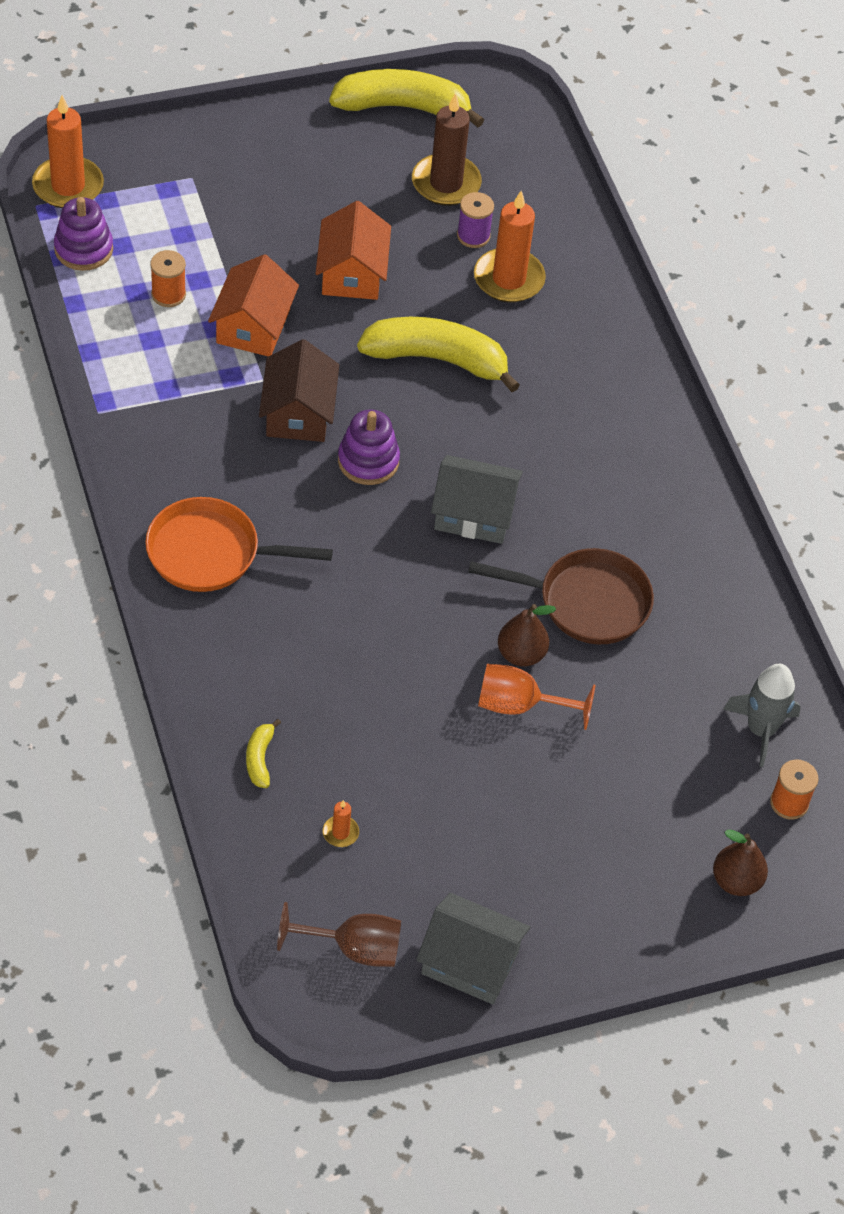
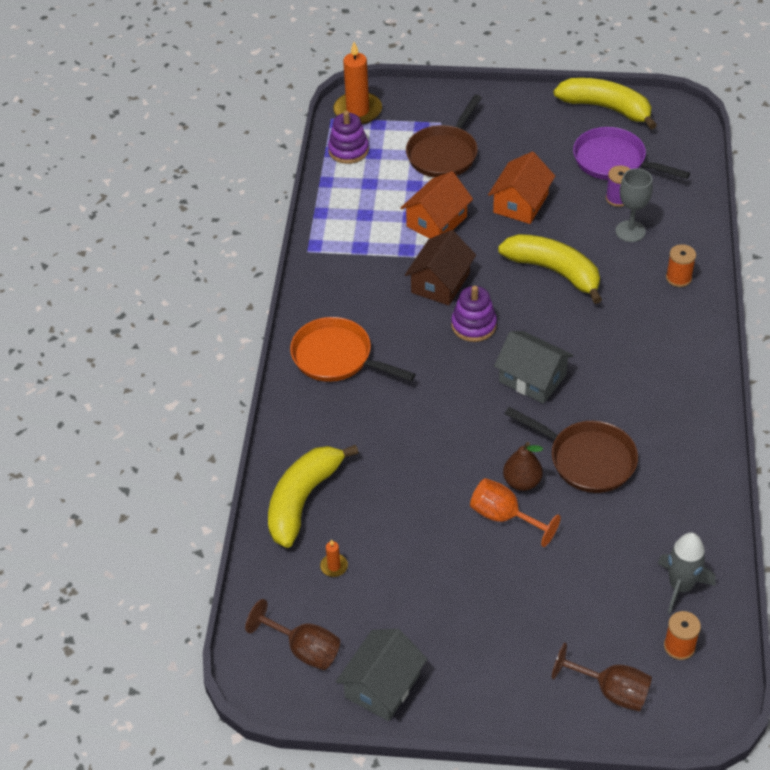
camera: 30 degrees right, 5 degrees down
orange spool [150,250,186,307] -> orange spool moved to [666,244,696,287]
yellow banana [246,719,281,788] -> yellow banana [268,445,359,548], size x2.31
brown candle [412,93,482,206] -> purple pan [573,127,690,180]
grey house [416,893,530,1004] -> grey house turned 75 degrees clockwise [336,629,427,721]
orange candle [474,191,546,303] -> grey goblet [616,168,653,242]
brown pear [713,830,768,896] -> brown goblet [552,643,652,712]
none -> brown pan [406,95,482,178]

